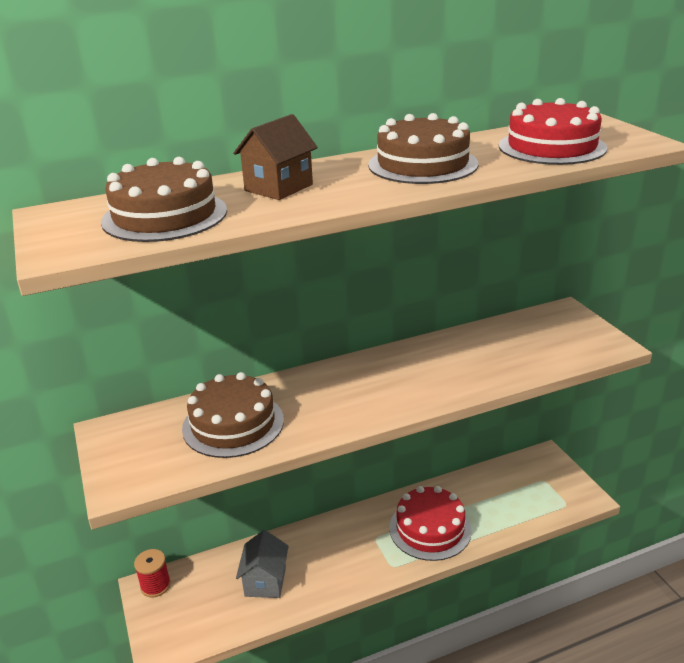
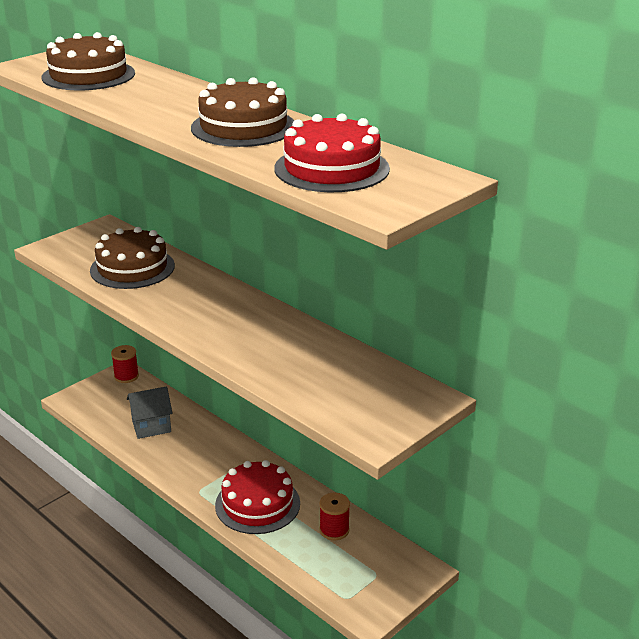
camera: 65 degrees right, 0 degrees up
brown house [233,114,318,200] -> none
none -> red spool [319,493,350,540]

